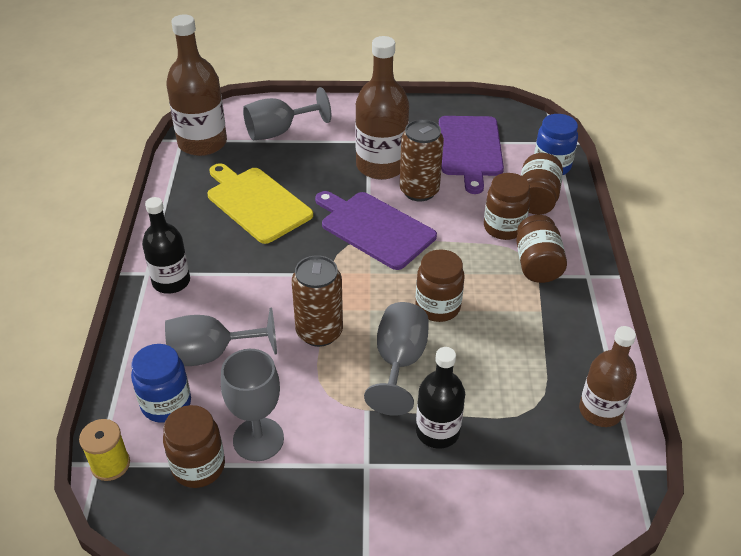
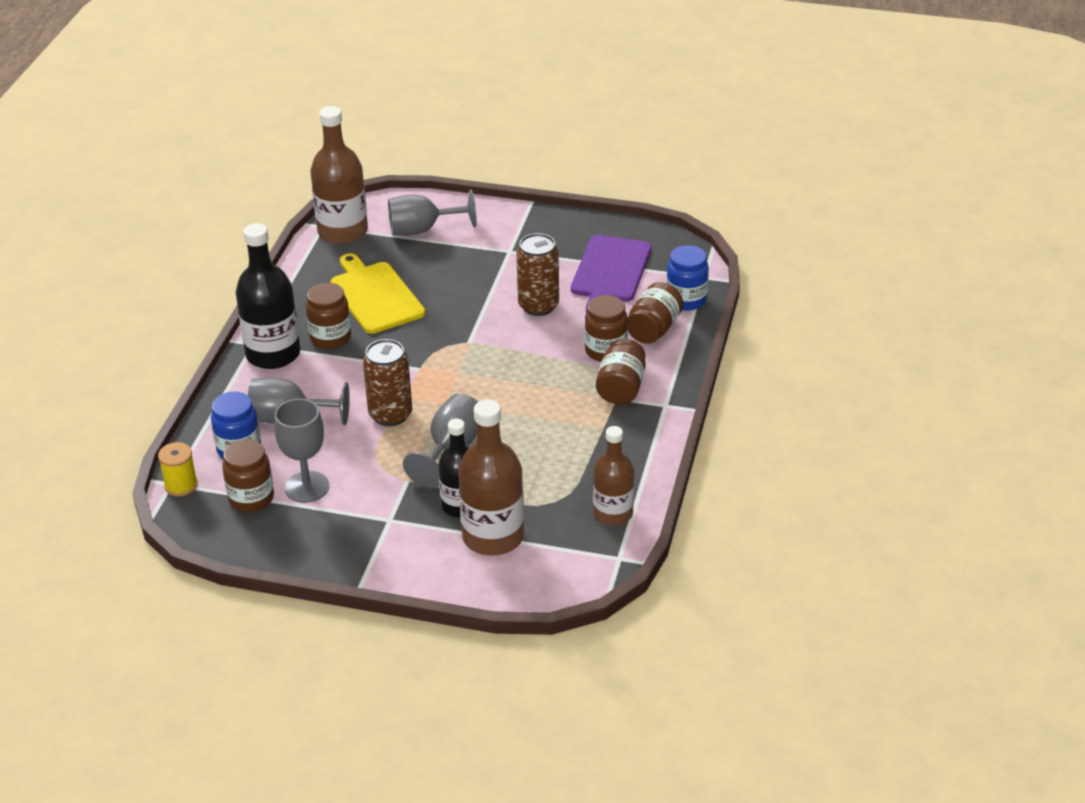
camera: 15 degrees right, 5 degrees down
black bottle [142,197,190,294] -> black bottle [236,223,300,369], size x1.53
purple cutting board [315,191,437,270] -> none
brown bottle [355,36,409,180] -> brown bottle moved to [458,399,524,556]
brown jar [416,249,464,322] -> brown jar moved to [306,283,351,349]

